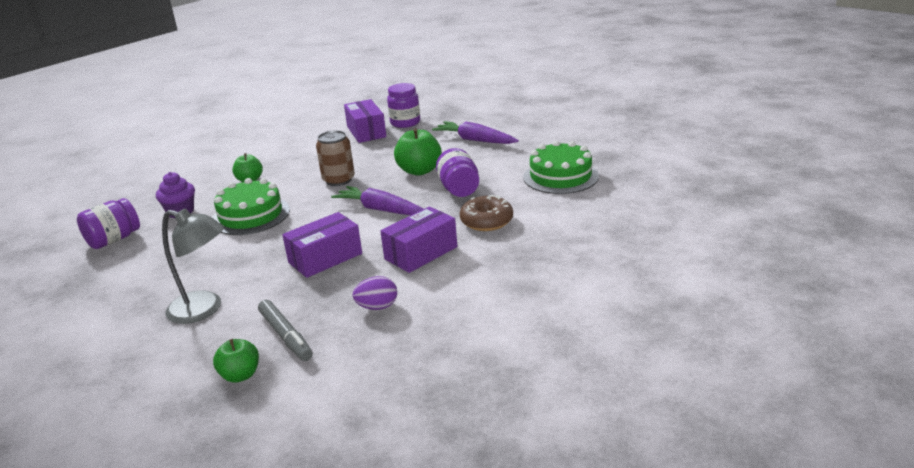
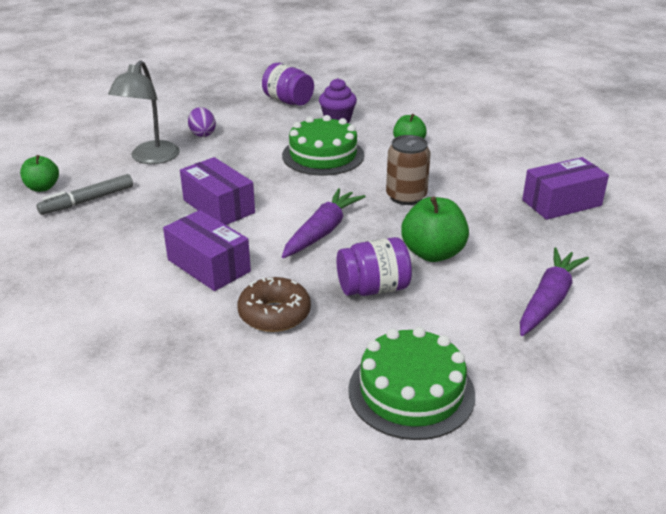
camera: 85 degrees right, 5 degrees up
purple egg [353,276,397,310] -> purple egg moved to [188,107,216,137]
purple jar [387,83,420,128] -> none

